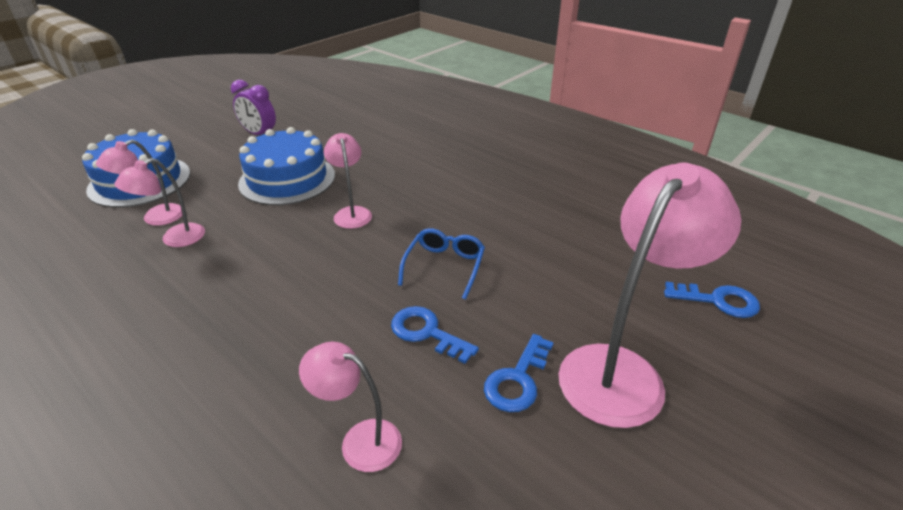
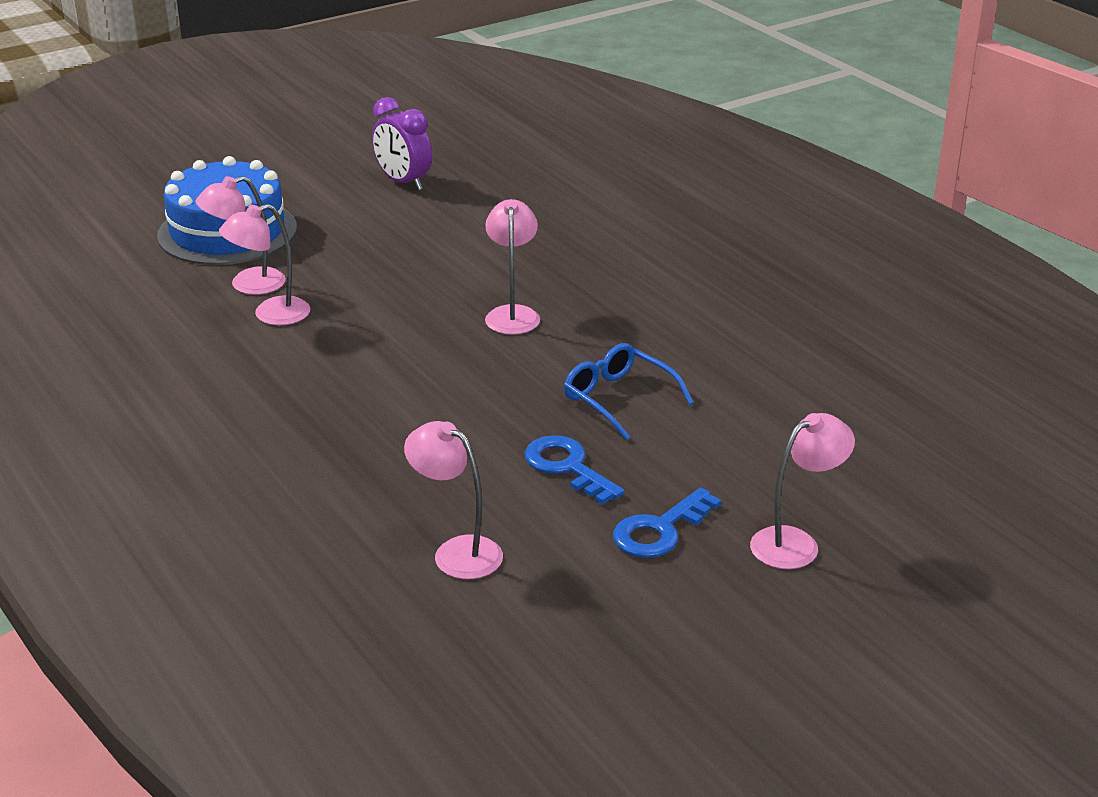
camera: 15 degrees right, 5 degrees down
blue cake [238,127,335,205] -> none
blue glasses [398,228,485,299] -> blue glasses turned 75 degrees counterclockwise [564,343,694,440]
pink lamp [559,162,741,428] -> pink lamp [750,413,855,569], size x0.52
blue key [664,282,760,318] -> none

